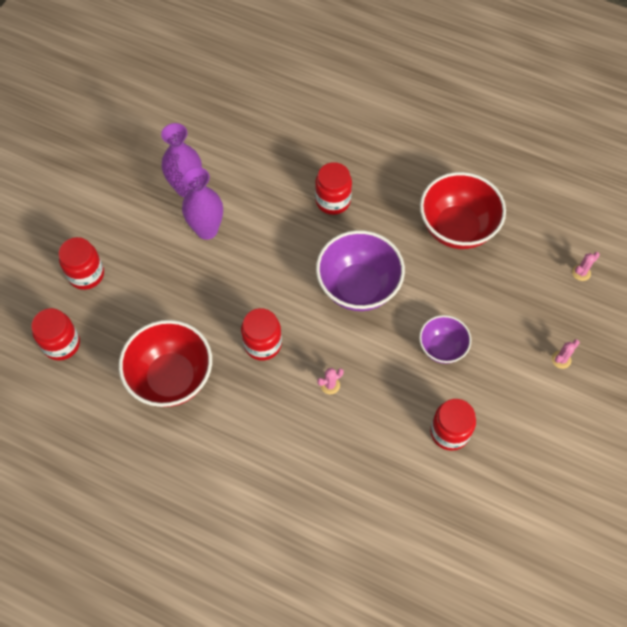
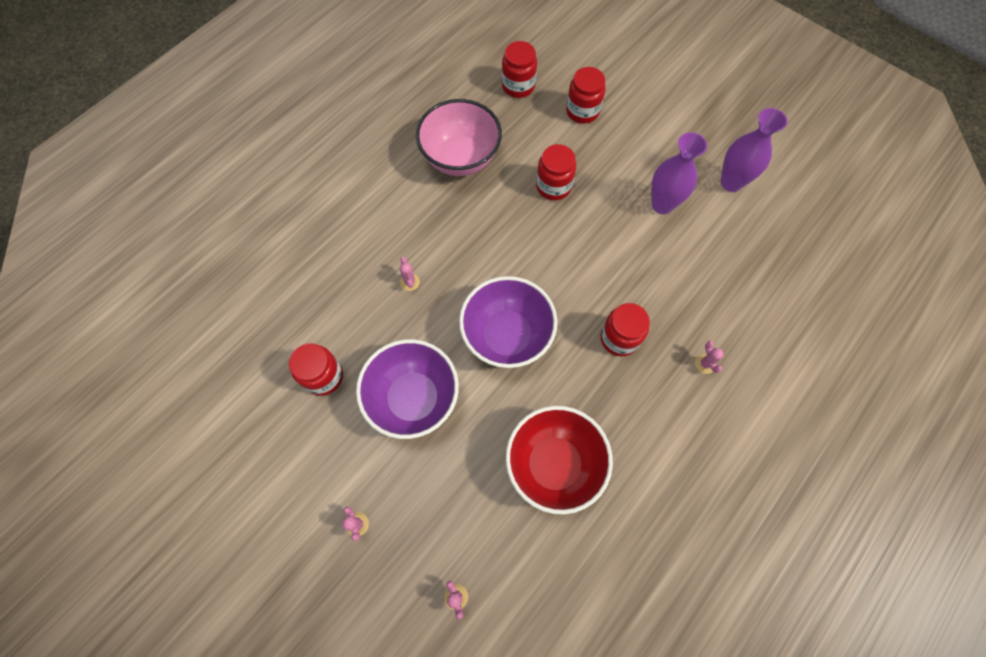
camera: 105 degrees right, 5 degrees up
red bowl [119,320,212,407] -> pink bowl [416,99,502,176]
purple vase [182,167,223,240] -> purple vase moved to [720,108,787,192]
red jar [241,308,282,361] -> red jar moved to [536,144,576,200]
purple bowl [419,315,471,364] -> purple bowl [356,339,459,439], size x1.74
none -> pink cactus [695,341,724,374]

